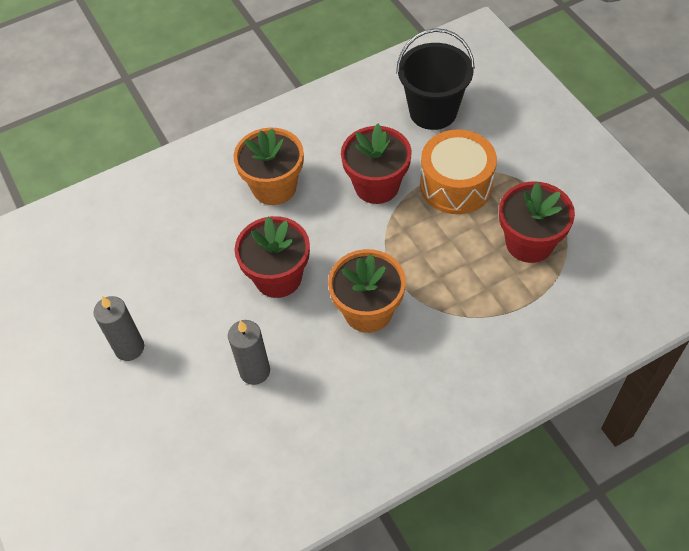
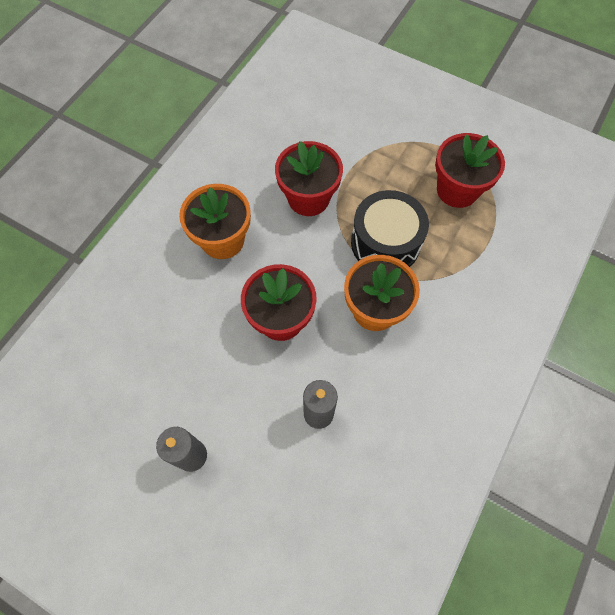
camera: 35 degrees left, 10 degrees up
black bucket [396,28,475,130] -> none
orange drum [420,129,497,214] -> none
none -> black drum [351,190,429,267]

